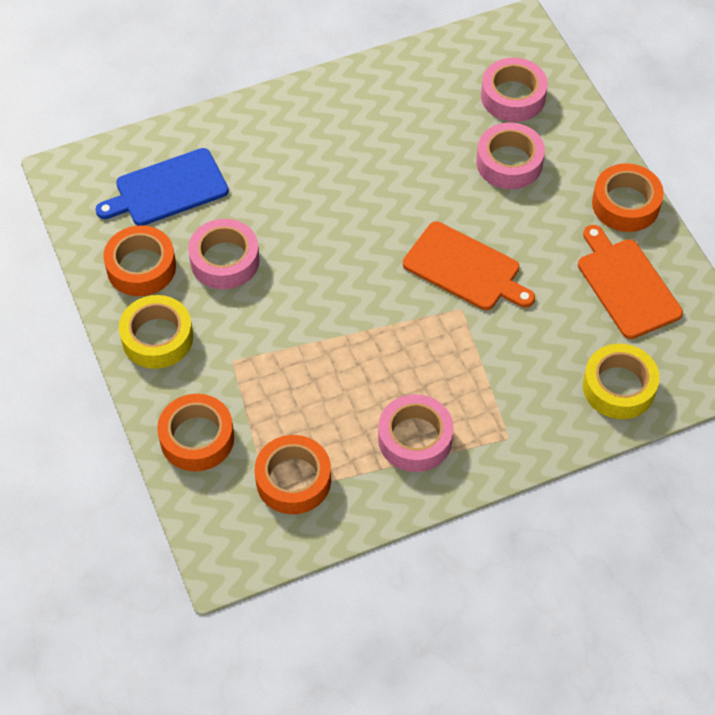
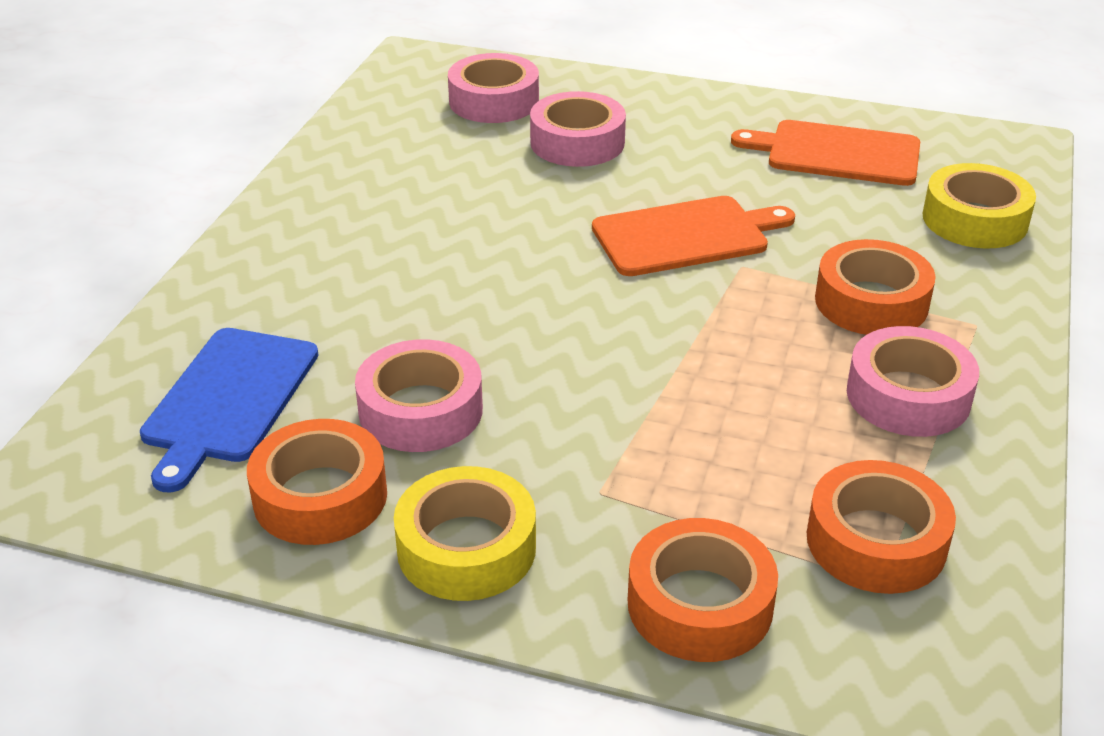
camera: 50 degrees left, 20 degrees down
orange tape [592,163,664,232] -> orange tape moved to [815,239,936,335]

